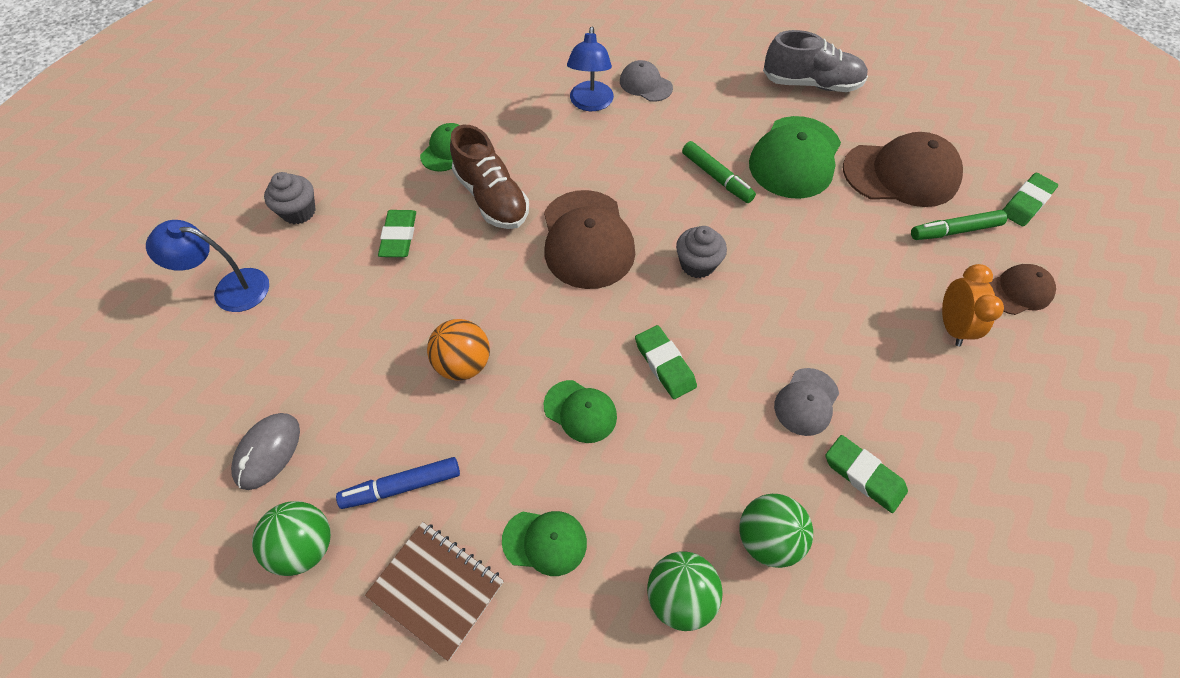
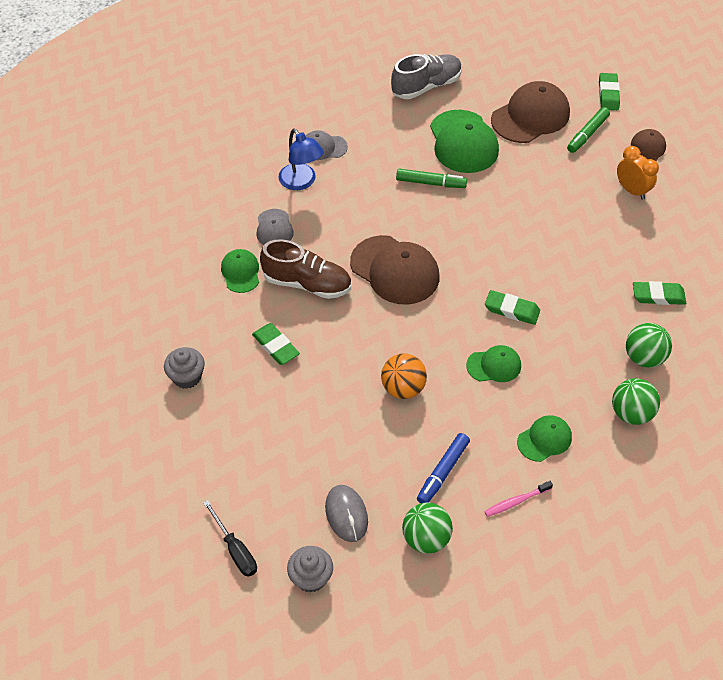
camera: 40 degrees left, 5 degrees down
blue lamp [146,220,269,312] -> none
brown notebook [365,522,504,661] -> pink toothbrush [484,481,553,517]
grey cupcake [676,226,727,278] -> grey cupcake moved to [287,546,333,593]
grey cap [774,368,839,436] -> grey cap moved to [256,209,294,245]
none -> black screwdriver [203,500,257,577]

